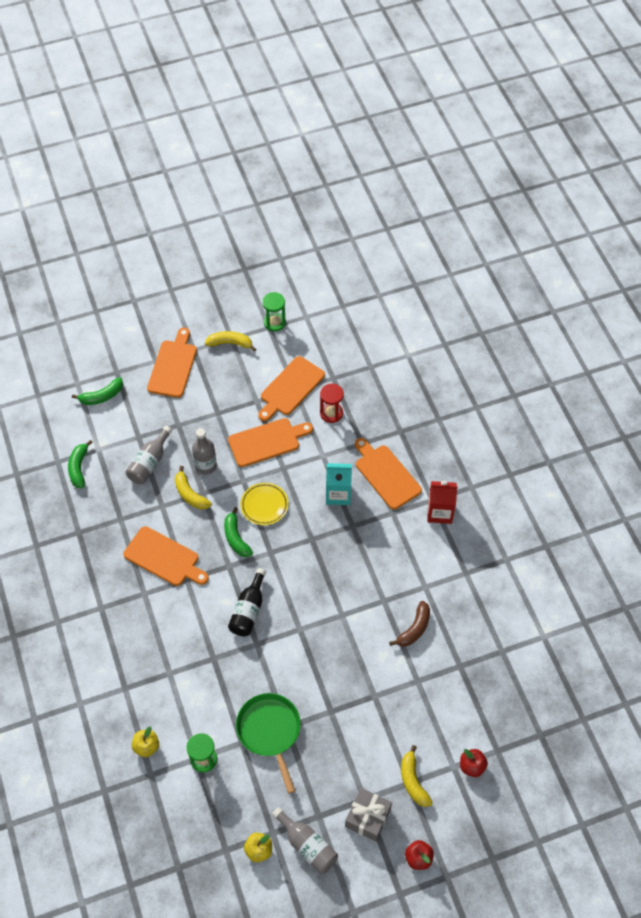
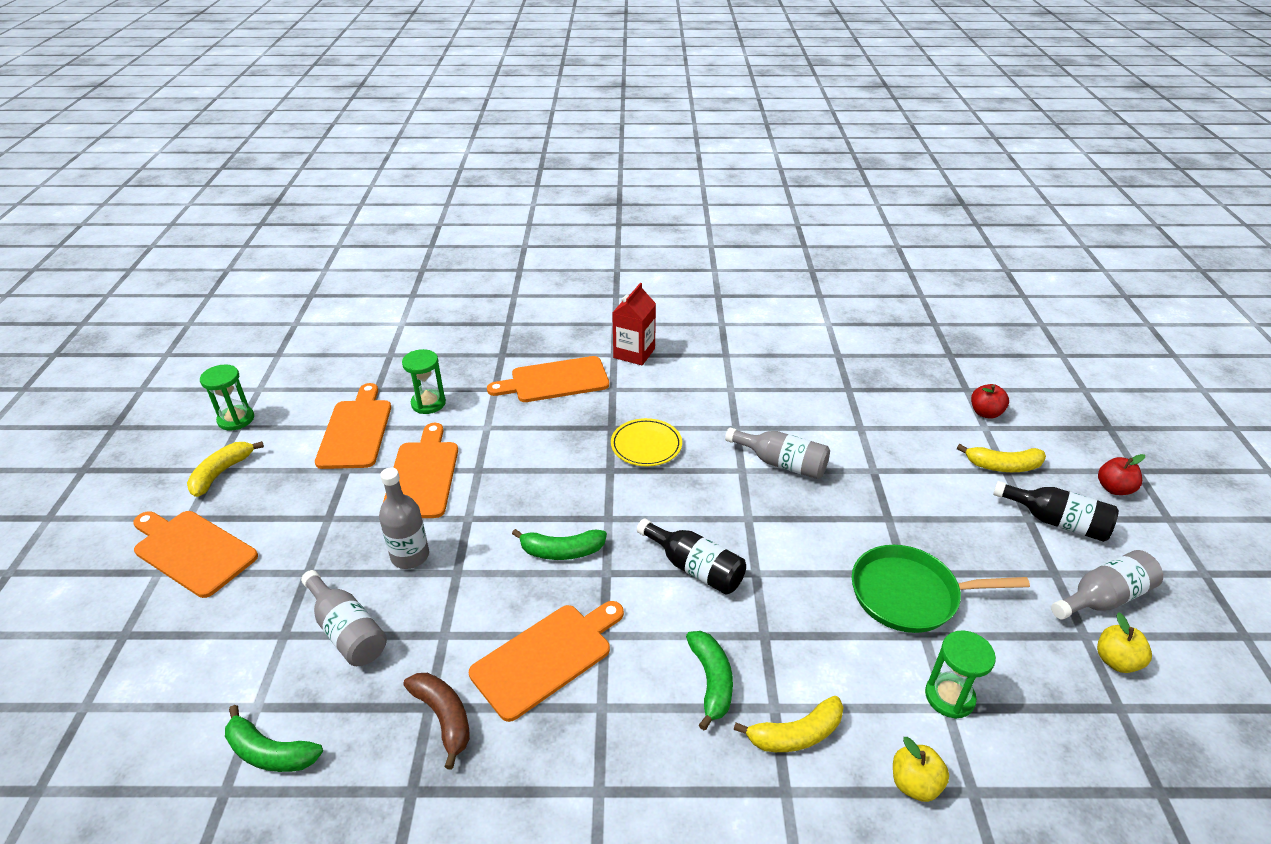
camera: 70 degrees left, 20 degrees down
green banana [72,377,123,405] -> green banana moved to [686,631,733,730]
yellow banana [175,466,212,510] -> yellow banana moved to [734,696,844,752]
yellow plate [241,483,288,525] -> yellow plate moved to [611,418,682,466]
orange cutting board [258,356,325,421] -> orange cutting board turned 150 degrees counterclockwise [315,383,391,469]
red hourglass [320,383,344,423] -> green hourglass [402,349,446,414]
turquoise carton [326,463,352,505] -> none
grey gift [345,788,392,842] -> black bottle [993,481,1119,542]
brown banana [389,601,430,647] -> brown banana moved to [403,673,470,770]
none -> grey bottle [725,427,830,479]

